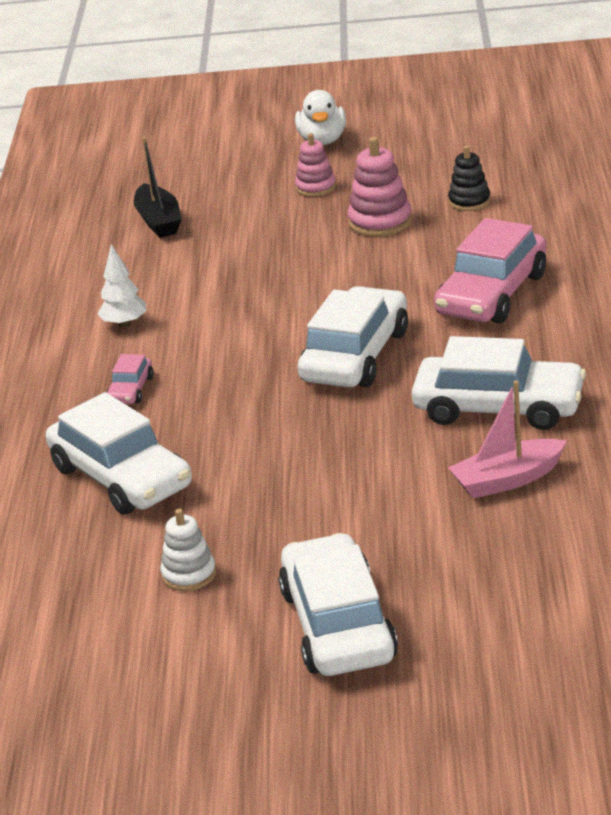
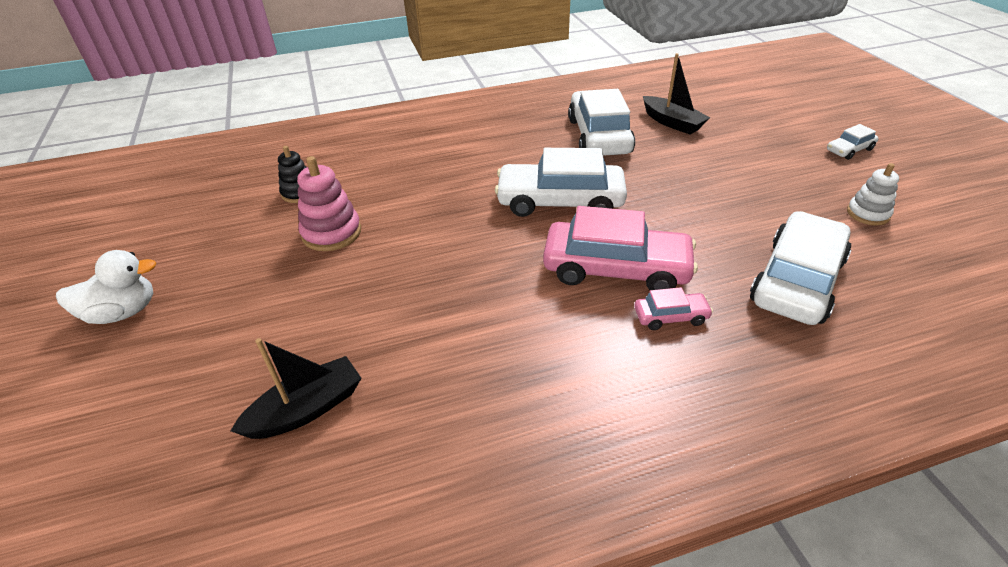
camera: 110 degrees left, 10 degrees up
white tree [97,244,147,328] -> none
white car [279,533,398,676] -> white car [827,124,878,160], size x0.46
pink stacking toy [295,133,336,197] -> none
pink car [434,218,547,323] -> pink car moved to [543,206,698,290]
pink boat [448,381,567,499] -> black boat [643,53,710,134]

